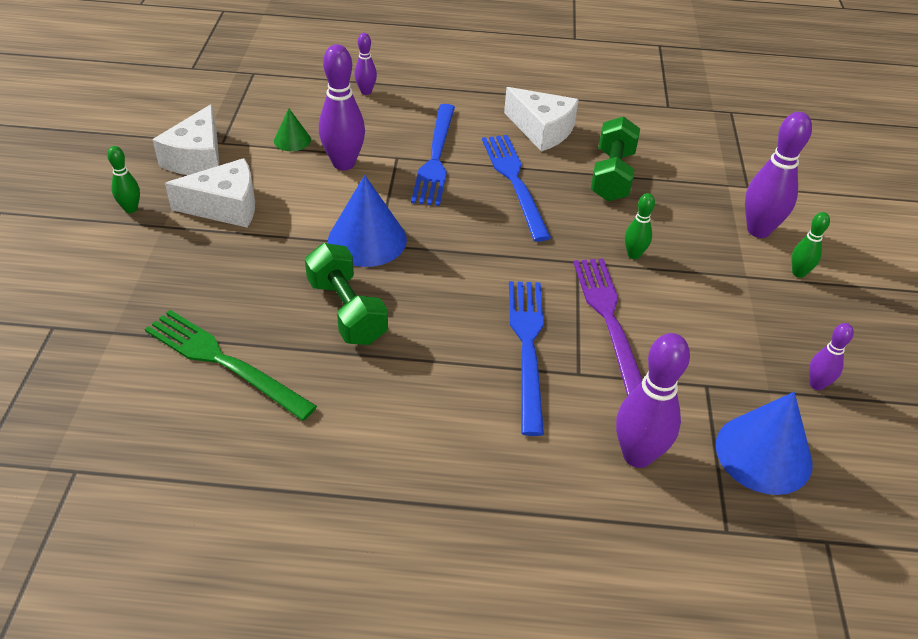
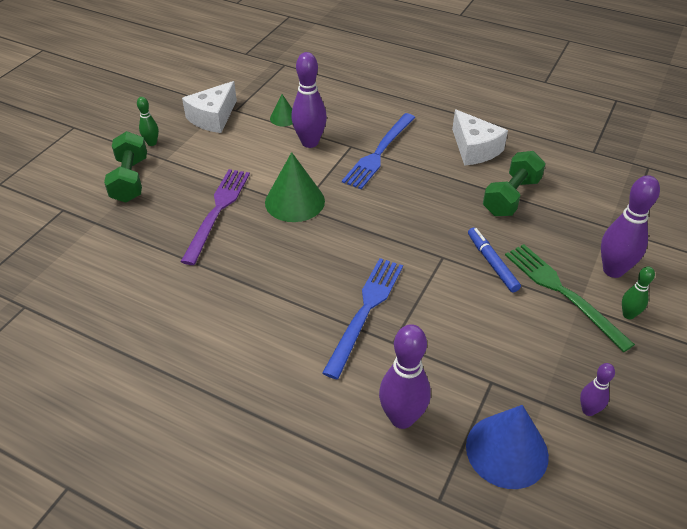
camera: 25 degrees right, 0 degrees up
green fork [145,310,317,421] -> green fork moved to [505,244,635,352]
white cheese [165,158,255,228] -> none
green dumbbell [305,243,388,345] -> green dumbbell moved to [104,131,147,203]
blue cone [328,175,407,267] -> green cone [265,152,325,222]
purple bowling pin [354,33,377,95] -> none
blue fork [482,135,551,242] -> none
purple fork [573,258,642,396] -> purple fork moved to [181,169,250,265]
green bowling pin [625,193,655,259] -> blue marker [468,227,521,293]

